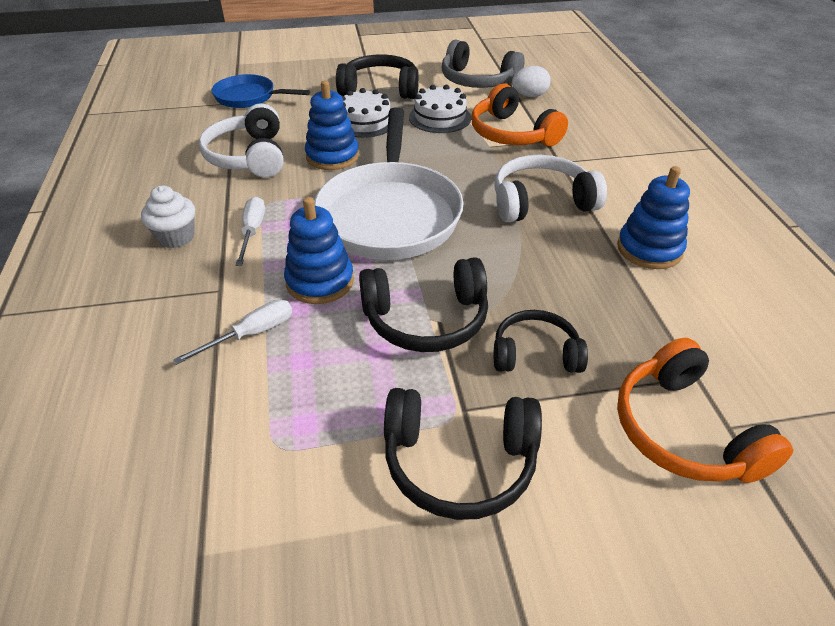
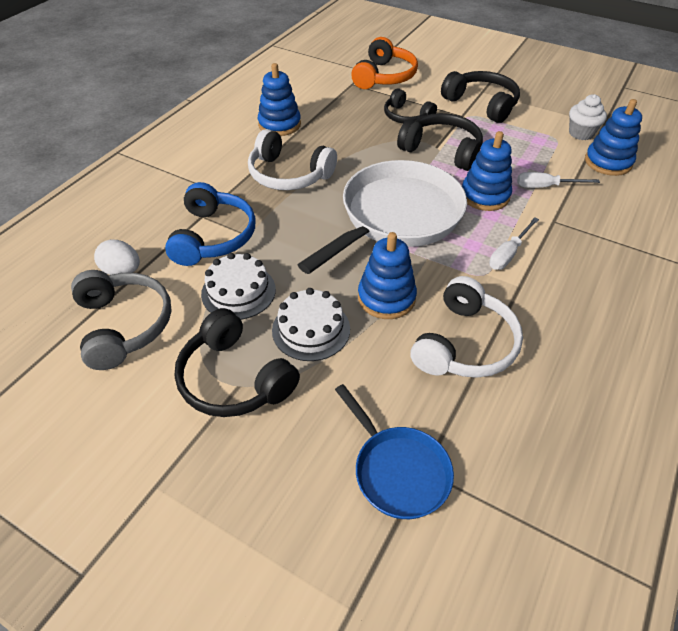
camera: 140 degrees left, 5 degrees up
white cupcake [141,186,195,248] -> white cupcake moved to [569,94,607,140]
orange headphones [471,84,568,146] -> blue headphones [165,182,256,266]
none -> blue stacking toy [585,99,642,176]

